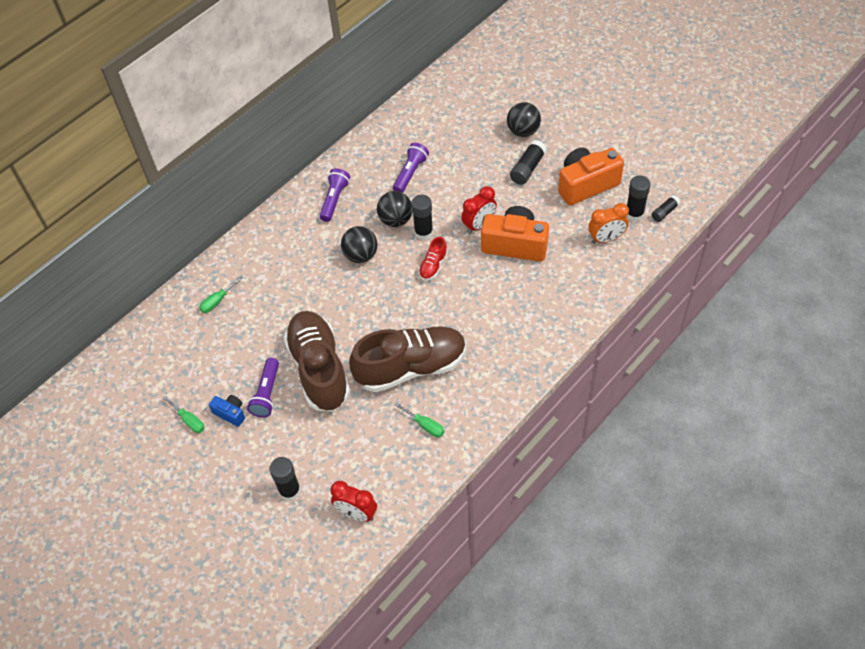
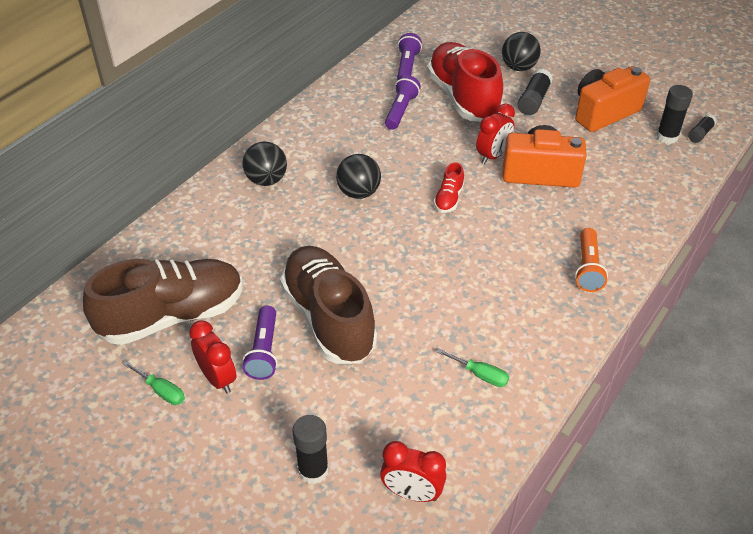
camera: 10 degrees left, 10 degrees down
green screwdriver [199,276,243,313] -> none
blue camera [209,395,245,427] -> red clock [189,320,237,393]
purple flashlight [320,168,350,222] -> purple flashlight moved to [397,33,422,80]
brown shoe [349,326,466,392] -> brown shoe moved to [83,259,243,345]
black ball [377,191,412,227] -> black ball moved to [242,141,287,186]
black glue stick [411,195,433,240] -> none
orange clock [588,203,629,244] -> none
none -> red shoe [427,42,503,122]
none -> orange flashlight [575,228,608,292]

